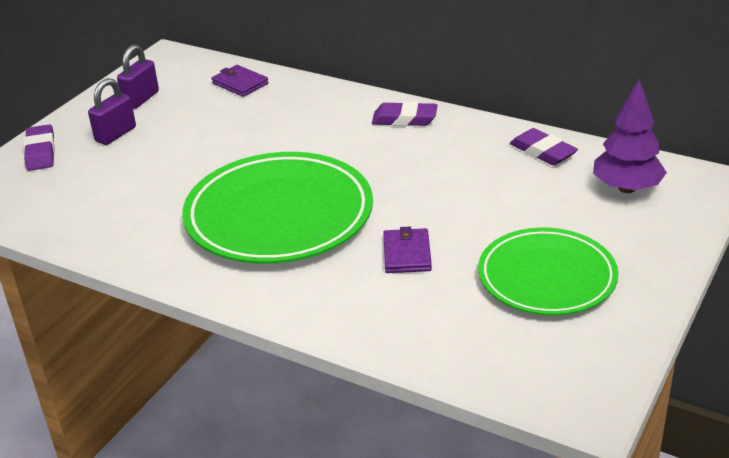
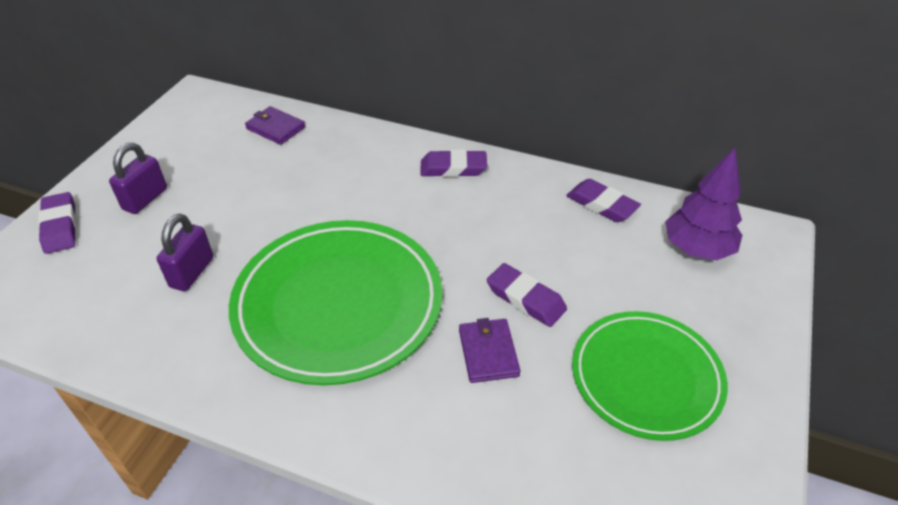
camera: 10 degrees left, 10 degrees up
purple padlock [117,45,159,109] -> purple padlock moved to [157,214,213,291]
none -> purple eraser [487,263,567,327]

